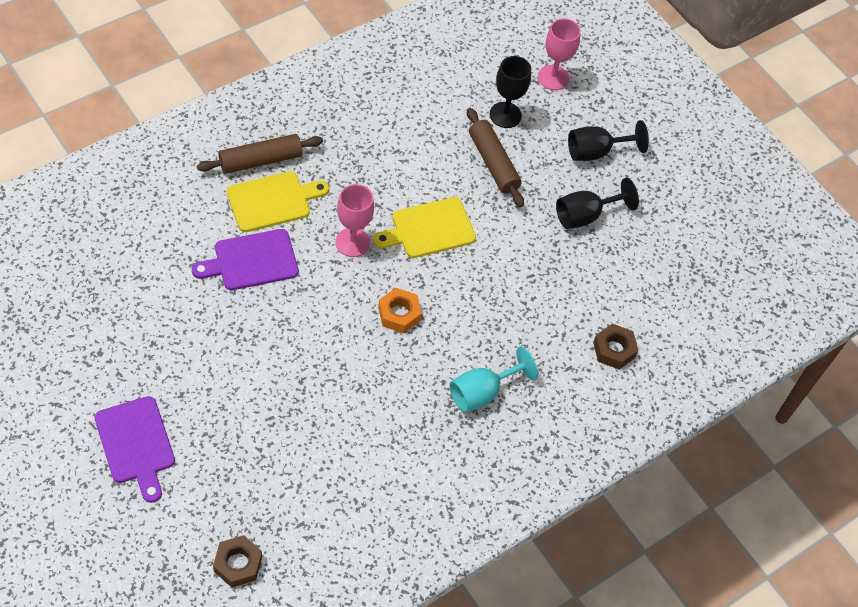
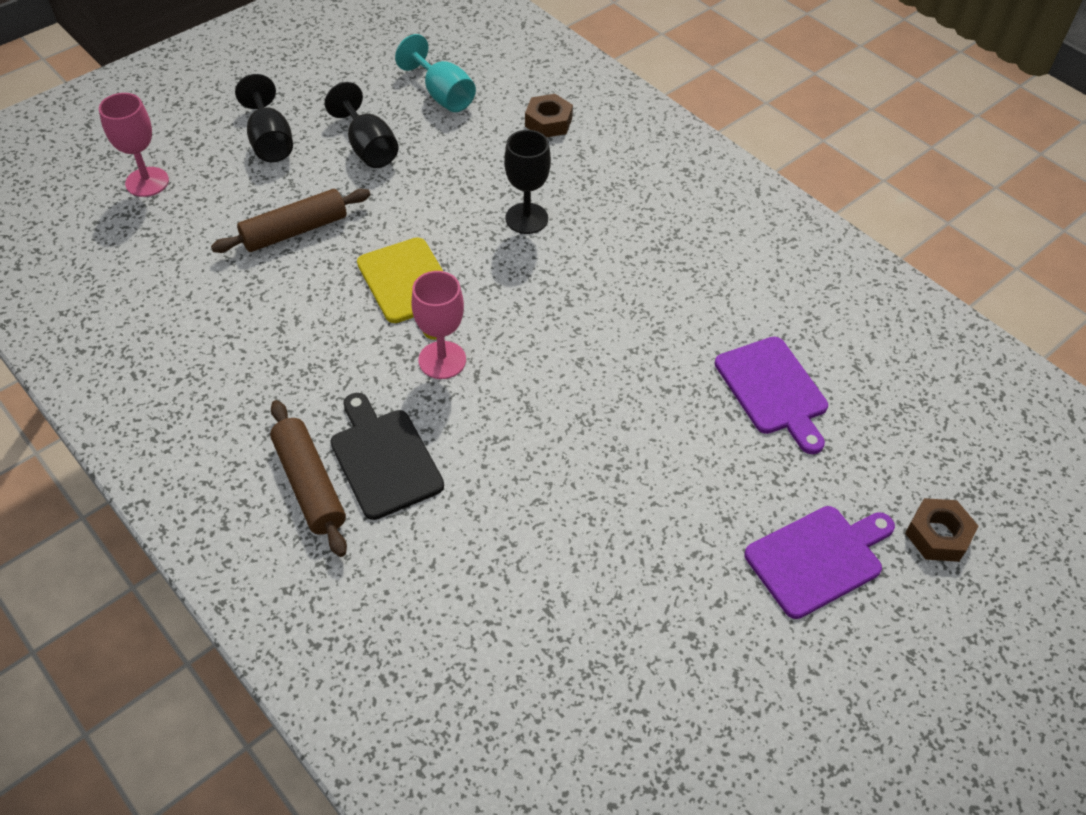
camera: 90 degrees left, 5 degrees down
purple cutting board [192,229,299,290] -> purple cutting board moved to [715,337,828,454]
brown nut [213,535,262,588] -> brown nut moved to [905,498,979,562]
yellow cutting board [227,171,329,232] -> black cutting board [330,393,444,520]
orange nut [378,288,422,333] -> none
turquoise goblet [449,346,538,413] -> turquoise goblet moved to [395,34,476,112]
black goblet [490,56,531,128] -> black goblet moved to [504,130,551,234]

